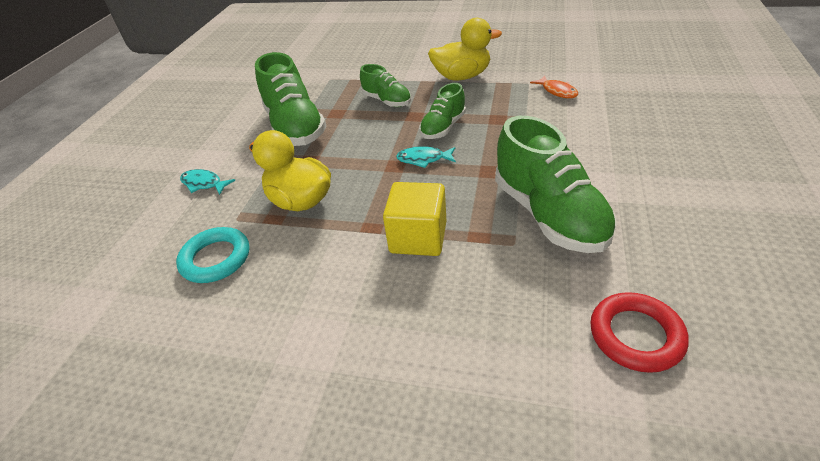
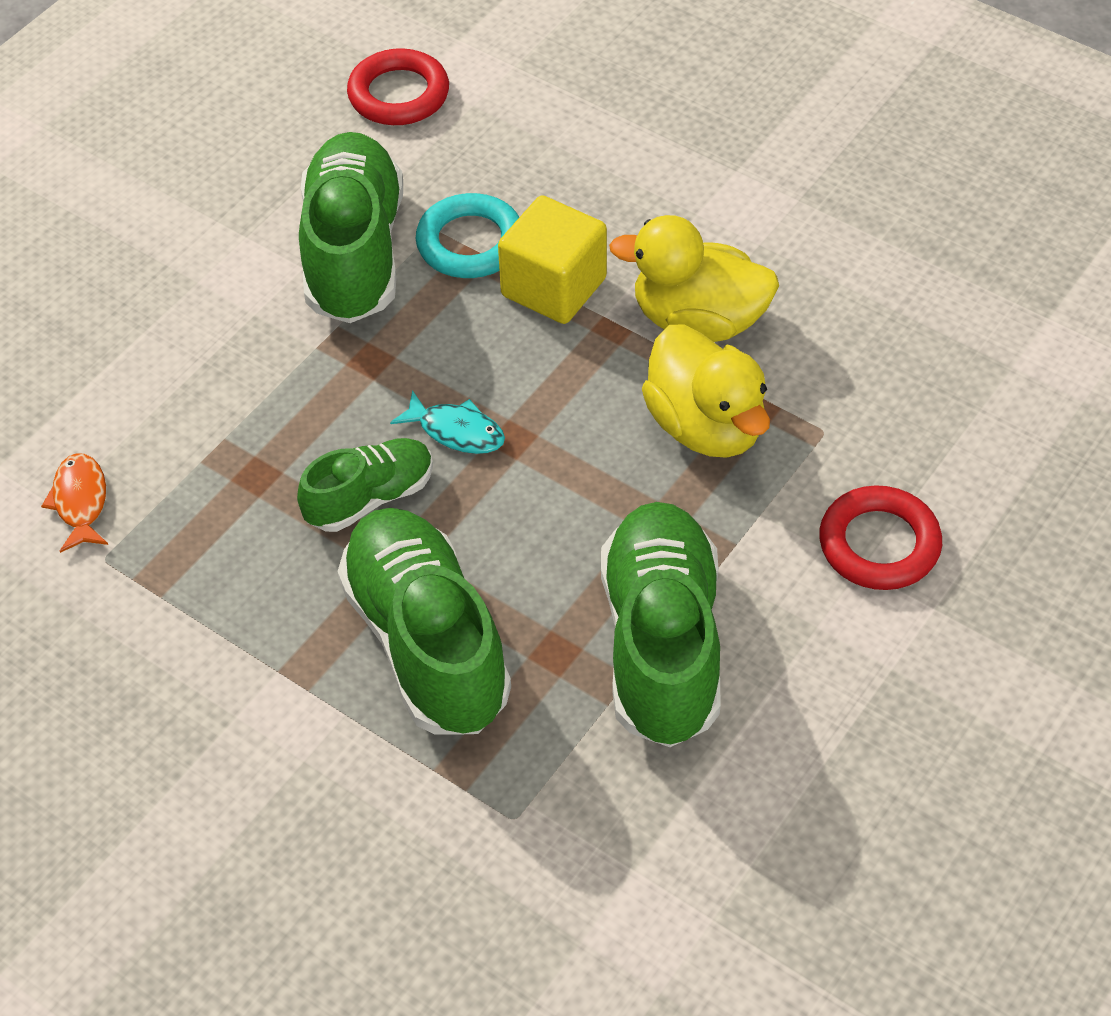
camera: 160 degrees left, 10 degrees up
turquoise ring [176,227,249,283] -> turquoise ring moved to [416,193,519,278]
turquoise fish [180,169,236,195] -> red ring [819,485,942,590]
green shoe [360,64,411,107] -> green shoe [338,508,511,735], size x1.78
yellow duck [428,18,502,80] -> yellow duck moved to [609,215,779,342]

